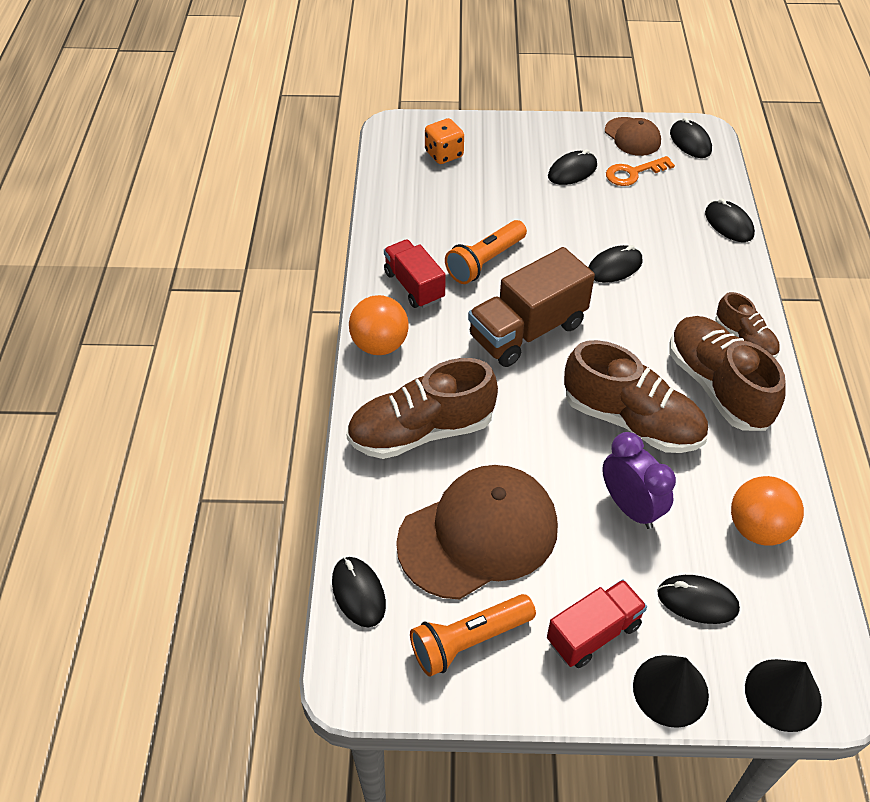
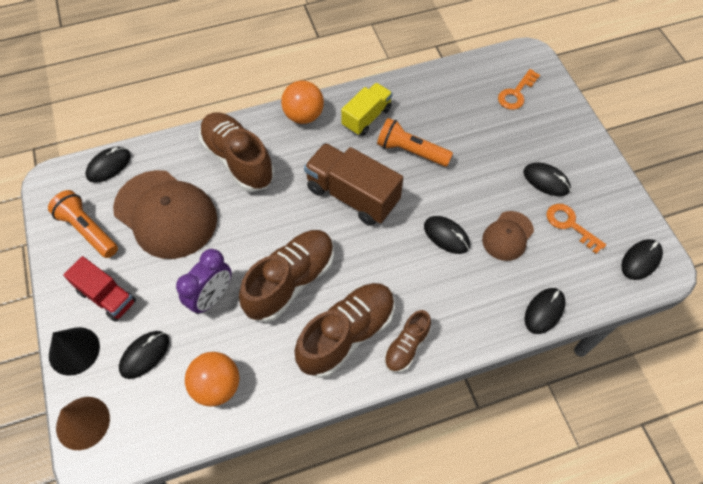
camera: 70 degrees right, 10 degrees up
red truck [384,239,446,308] -> yellow truck [341,83,393,136]
orange dice [425,118,464,164] -> orange key [498,69,540,110]
brown shoe [564,340,708,453] -> brown shoe turned 150 degrees counterclockwise [239,230,334,322]
brown cap [605,117,661,156] -> brown cap moved to [482,211,534,261]
black mouse [657,575,740,624] -> black mouse turned 45 degrees clockwise [119,331,169,379]
black cone [745,659,822,732] -> brown cone [56,397,110,450]

